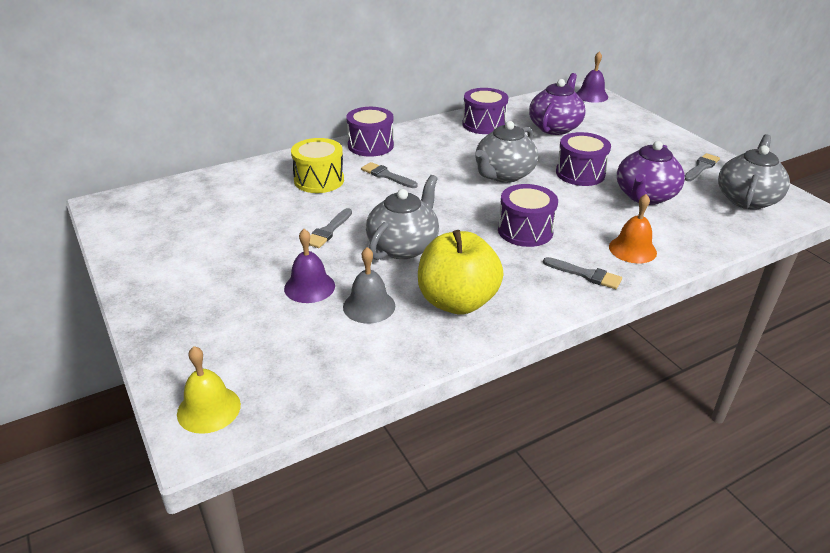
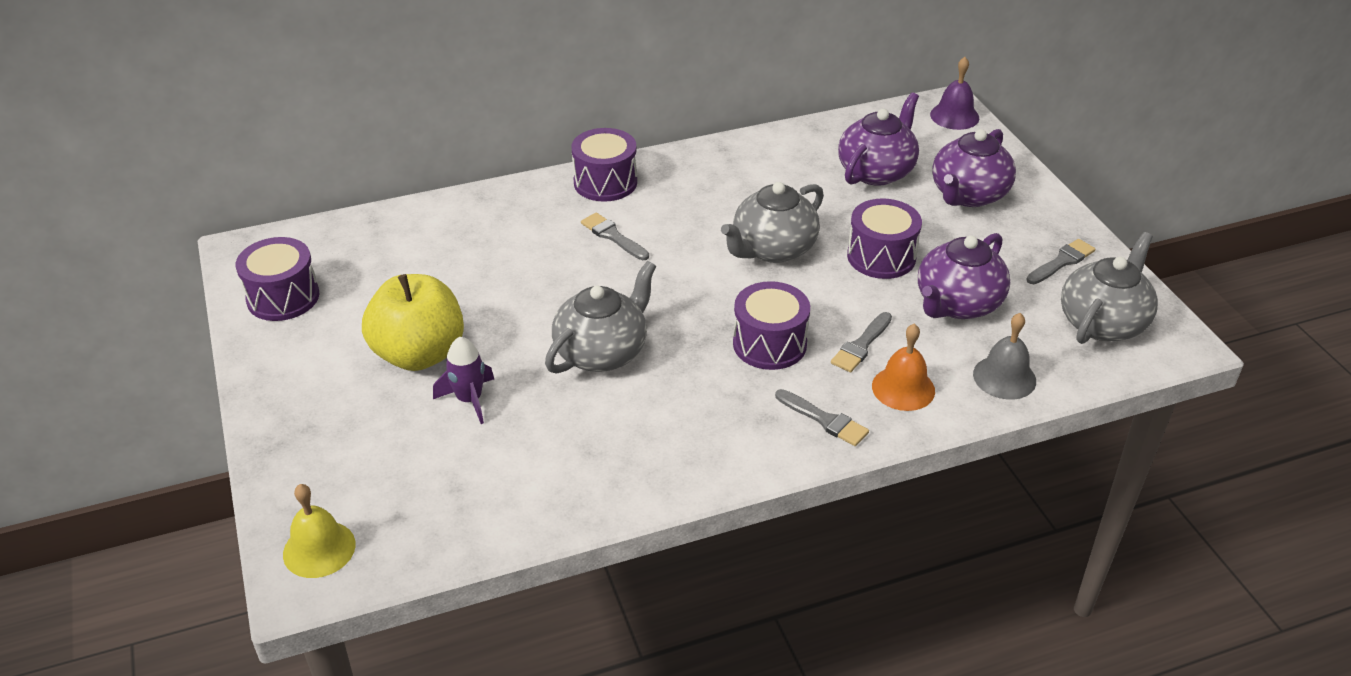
camera: 10 degrees right, 5 degrees up
purple bell [284,229,335,303] -> purple rocket [433,337,494,424]
yellow drum [291,138,344,193] -> none
grey brush [309,208,352,248] -> grey brush moved to [831,312,892,372]
grey bell [343,247,395,324] -> grey bell moved to [973,313,1036,400]
yellow apple [418,230,503,315] -> yellow apple moved to [362,274,464,371]
purple drum [462,88,508,134] -> purple drum moved to [236,237,319,321]
none -> purple teapot [932,129,1016,207]

